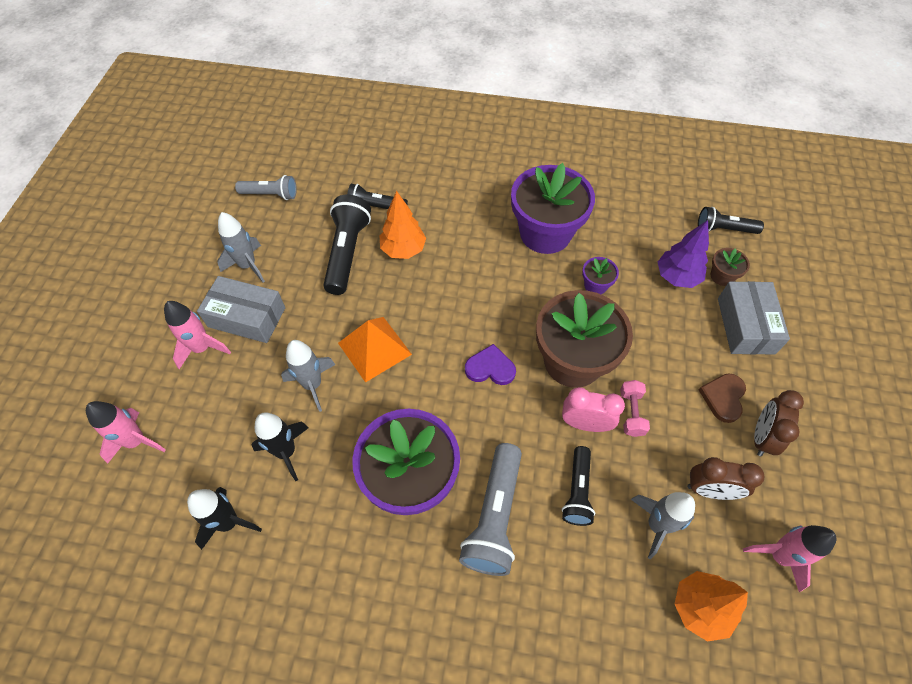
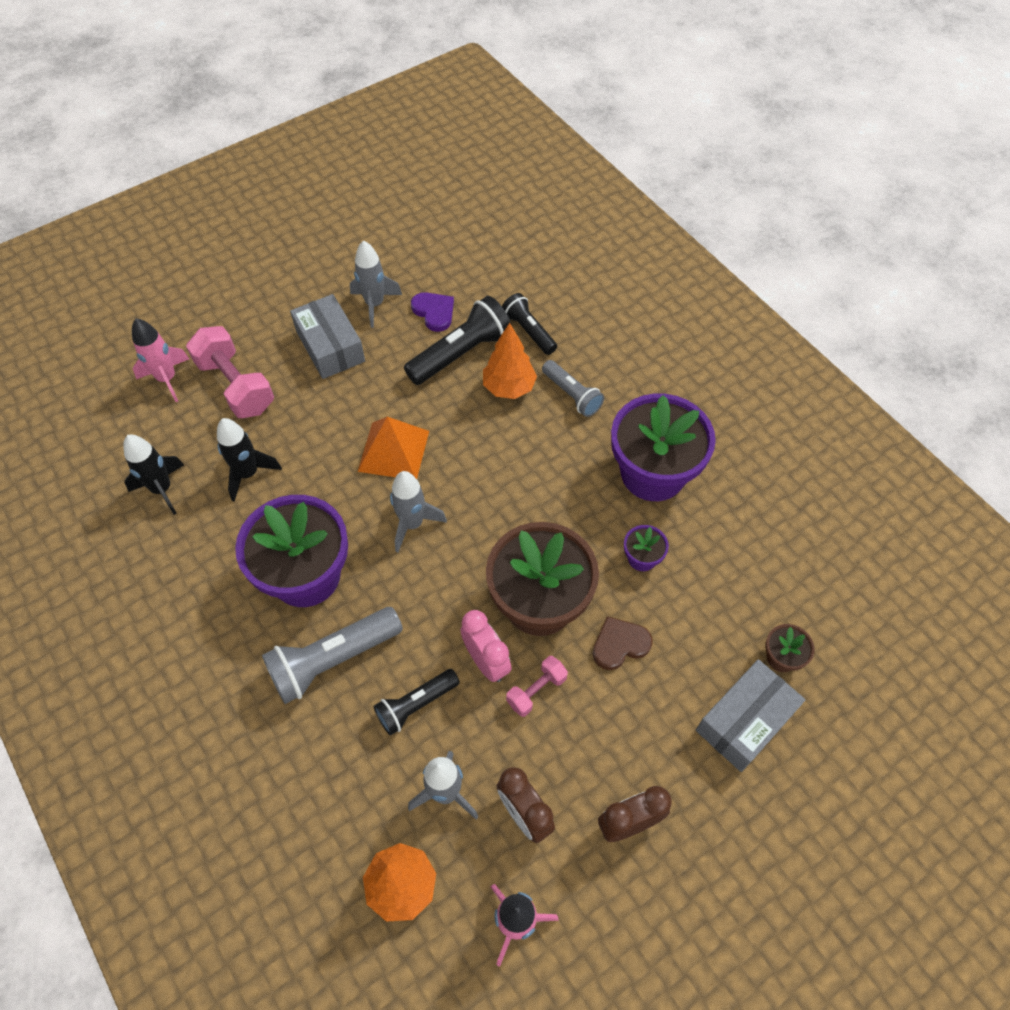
camera: 45 degrees right, 0 degrees up
pink rocket [164,301,231,369] -> none
grey flashlight [235,175,297,200] -> grey flashlight moved to [542,360,604,417]
grey rocket [281,340,335,412] -> grey rocket moved to [390,471,447,552]
purple heart [465,344,516,385] -> purple heart moved to [411,292,454,332]
purple tree [658,220,709,288] -> none
black flashlight [698,207,764,234] -> none
brown heart [699,373,746,423] -> brown heart moved to [593,616,653,670]
none -> pink dumbbell [186,326,274,418]

